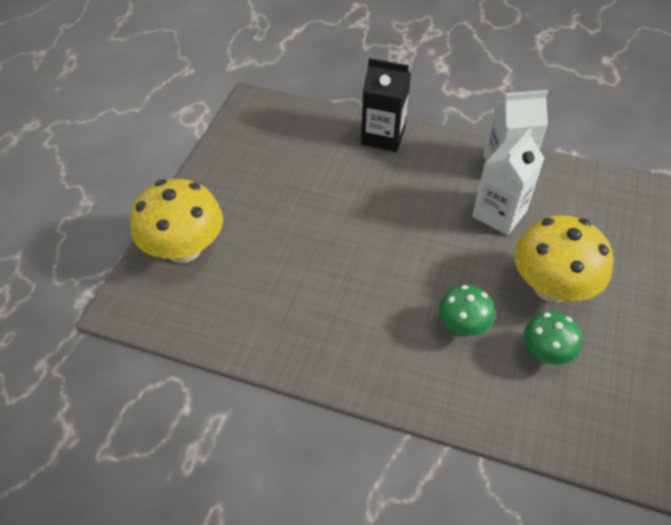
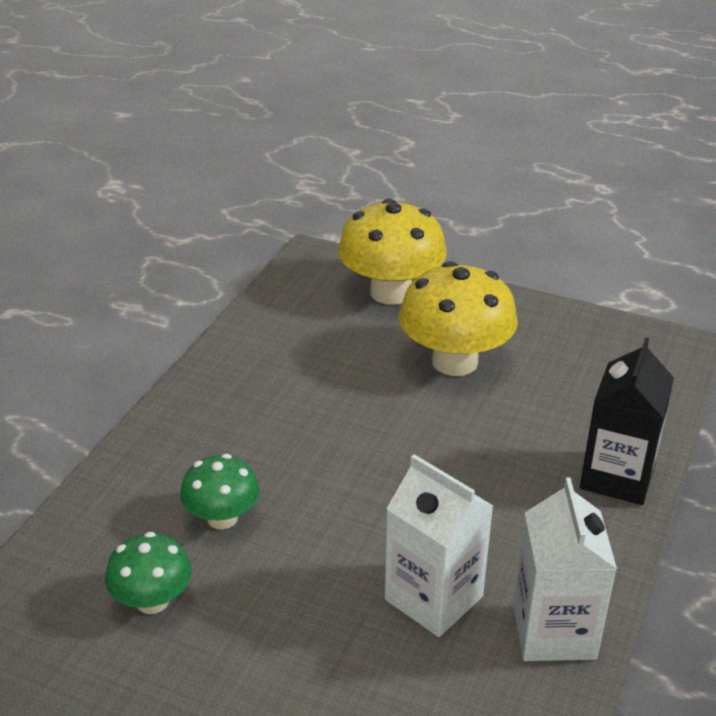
camera: 95 degrees right, 15 degrees down
yellow mushroom [514,215,613,303] -> yellow mushroom moved to [399,261,518,376]

